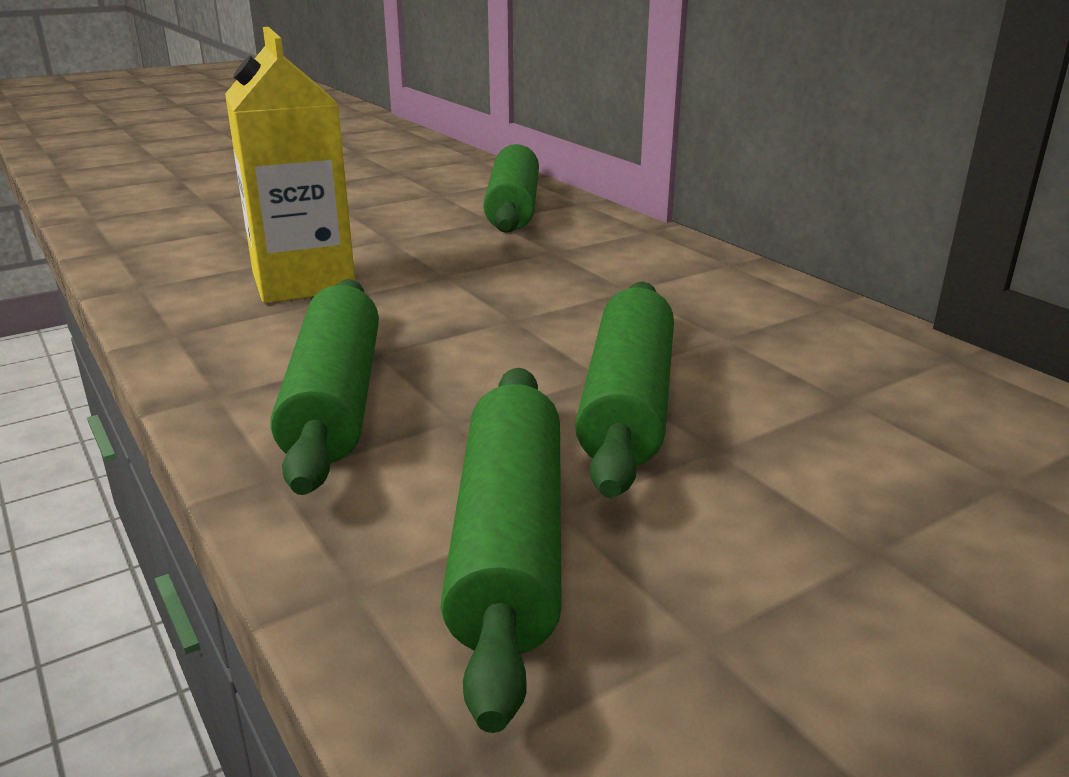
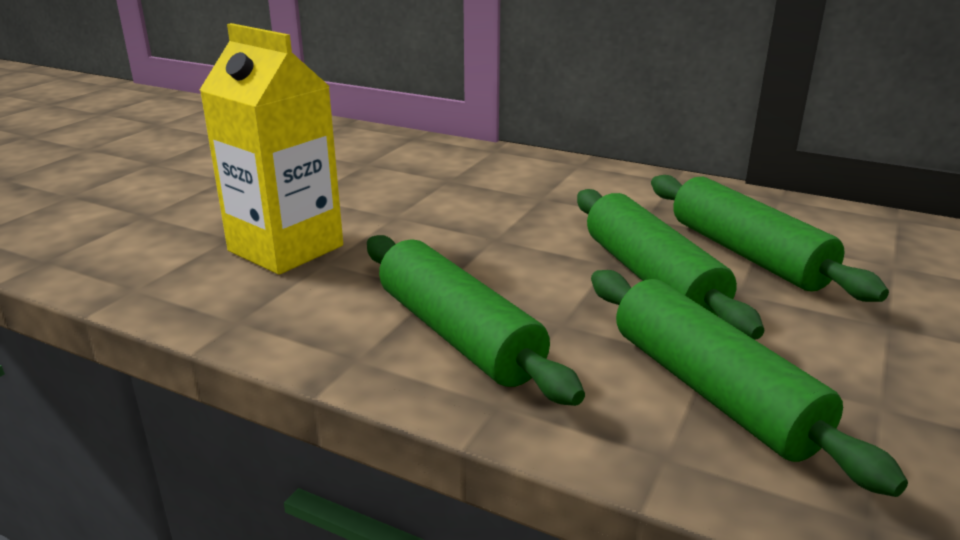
camera: 30 degrees left, 0 degrees up
green rolling pin [483,144,539,233] -> green rolling pin moved to [651,175,889,302]

